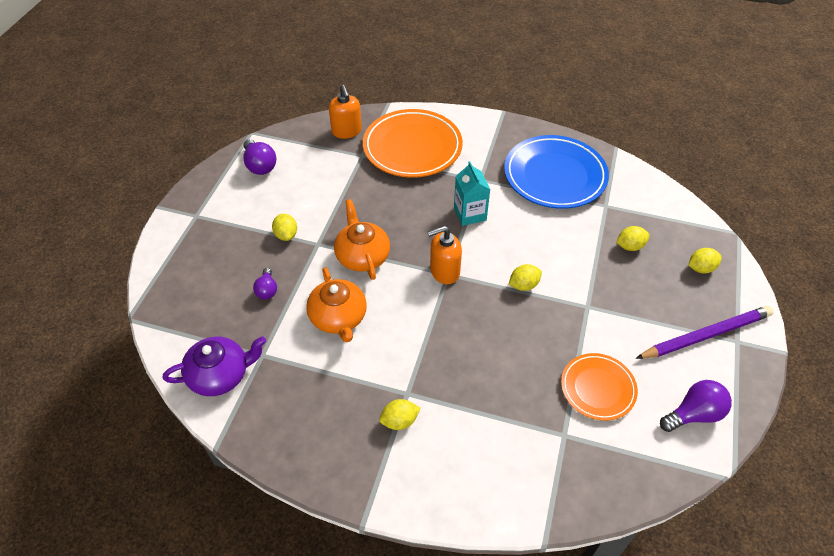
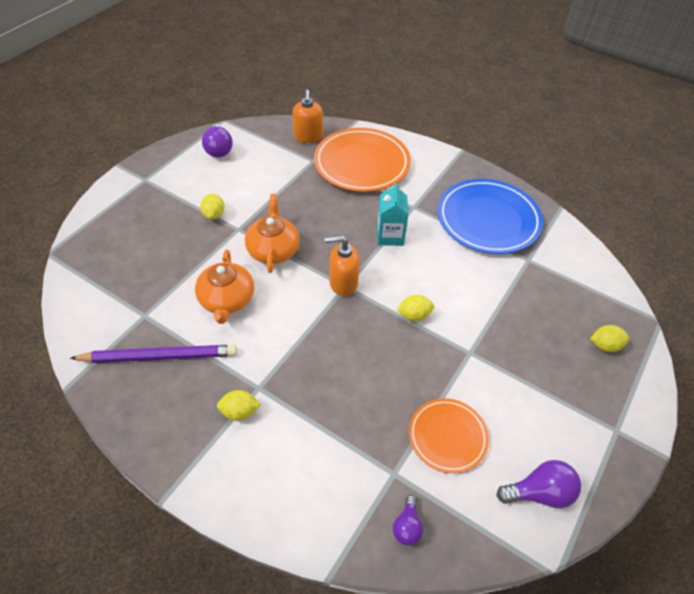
camera: 15 degrees right, 0 degrees up
purple teapot [163,336,266,396] -> none
purple light bulb [253,268,277,299] -> purple light bulb moved to [393,495,423,546]
yellow lemon [616,226,650,251] -> none
purple pencil [636,306,773,359] -> purple pencil moved to [70,345,237,363]

